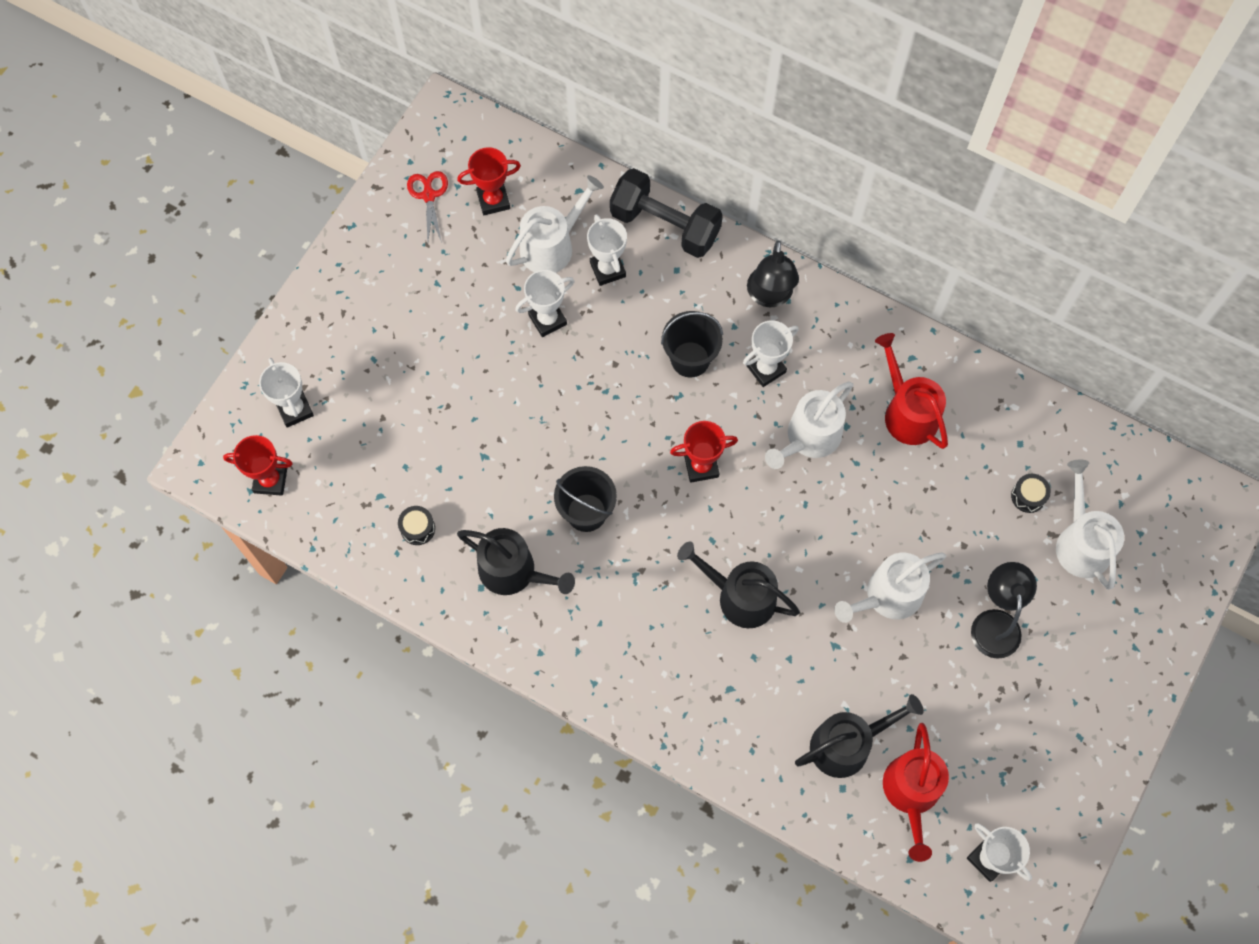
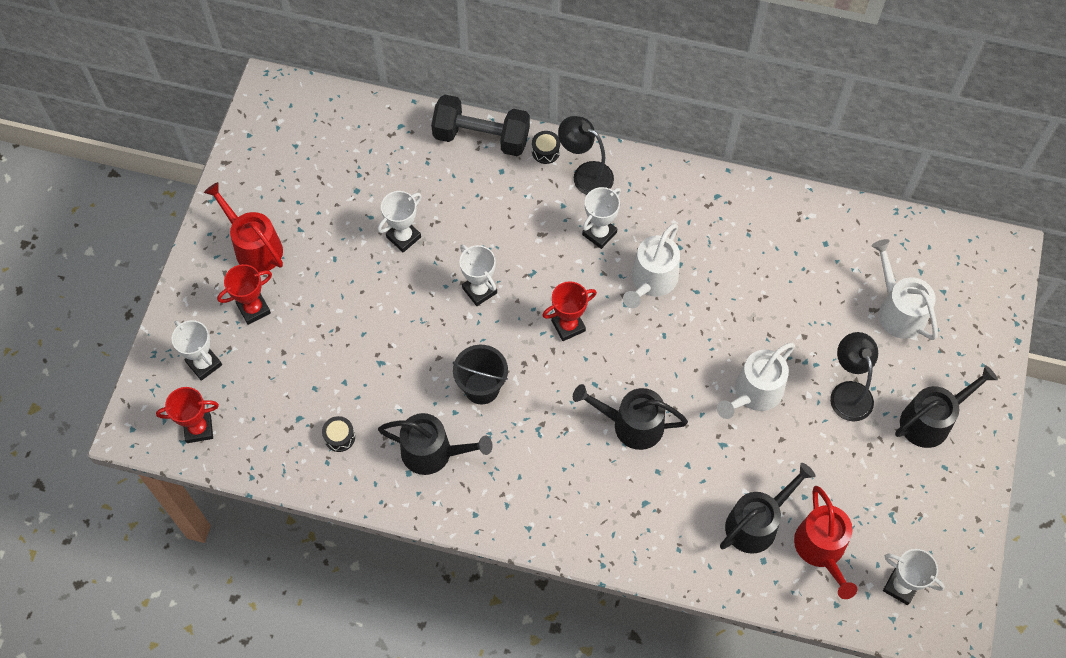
camera: 15 degrees left, 5 degrees down
red scissors [407,171,448,243] -> none
red trophy [457,147,521,215] -> red trophy moved to [217,264,272,325]
white watering can [506,175,604,273] -> none
white trophy [587,214,627,286] -> white trophy moved to [460,245,497,306]
black bucket [661,311,723,378] -> none
black lamp [747,240,799,307] -> black lamp turned 135 degrees clockwise [558,116,614,195]
red watering can [875,333,948,449] -> red watering can moved to [204,182,283,272]
black drum [1011,474,1051,513] -> black drum moved to [532,131,560,164]
none -> black watering can [895,365,998,448]

